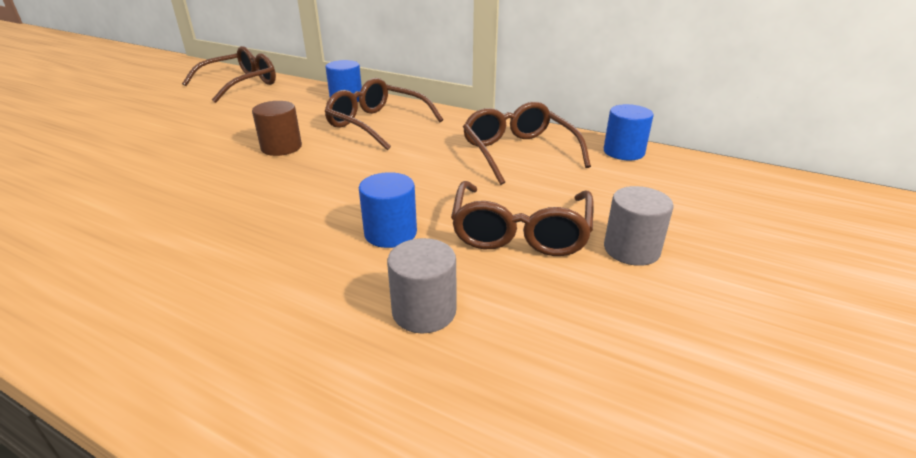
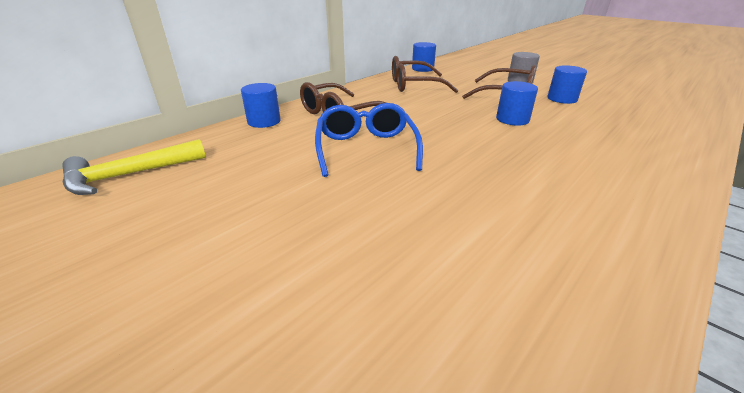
camera: 75 degrees left, 0 degrees up
brown glasses [182,46,276,103] -> yellow hammer [63,139,206,195]
brown cylinder [252,101,302,156] -> blue glasses [315,103,423,177]
grey cylinder [387,238,456,333] -> none
none -> blue cylinder [547,65,587,104]

